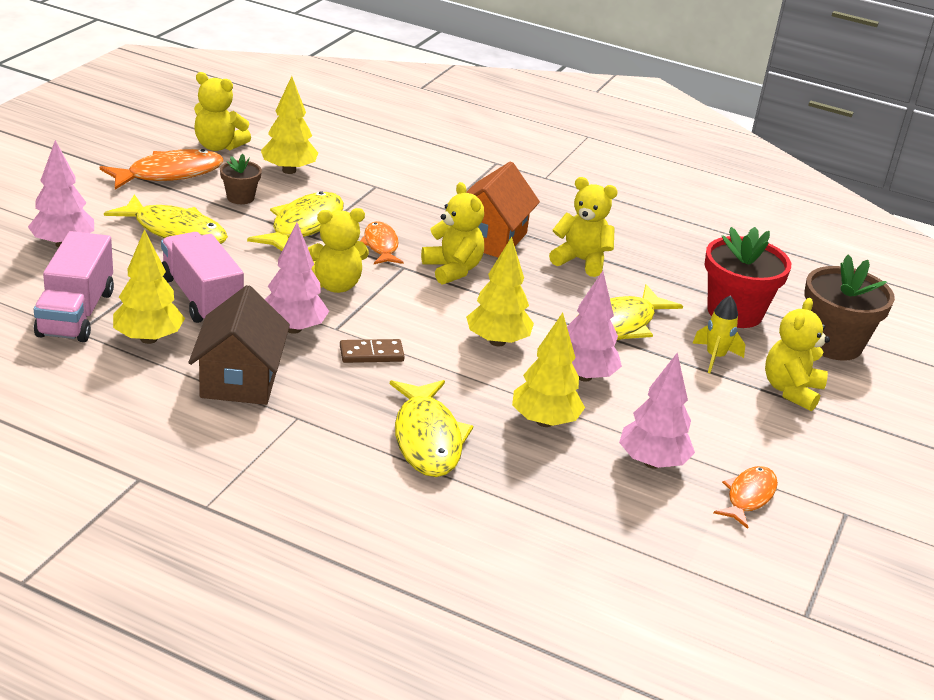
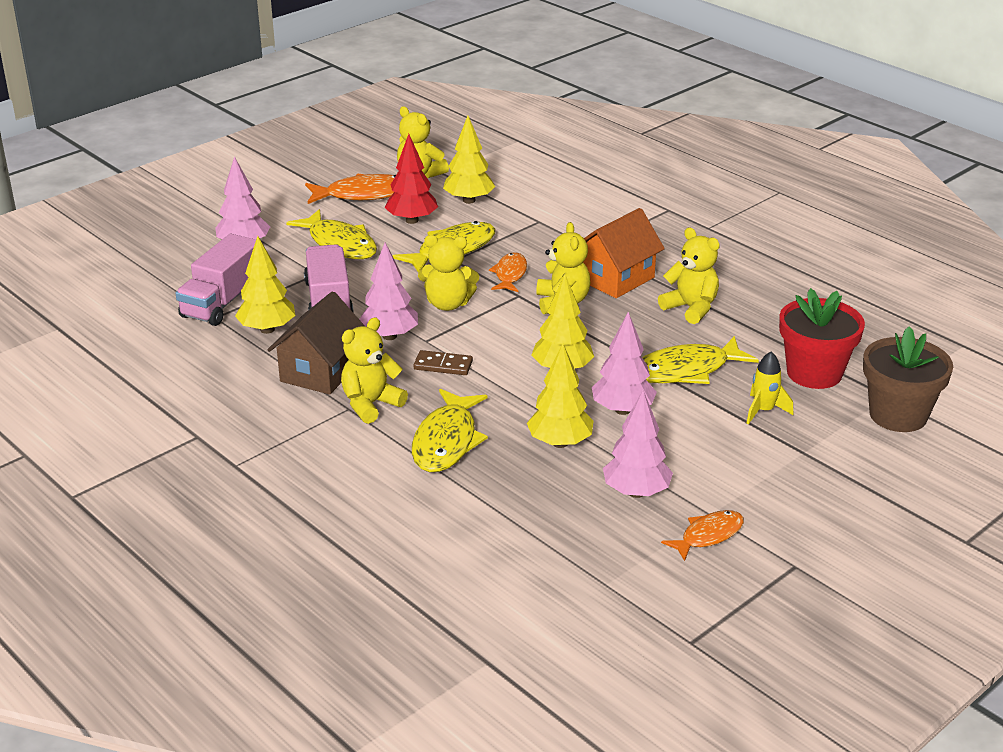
camera: 25 degrees right, 0 degrees up
brown flower pot [220,154,262,204] -> red tree [385,134,438,224]
yellow teddy bear [765,298,830,411] -> yellow teddy bear moved to [341,317,408,424]

